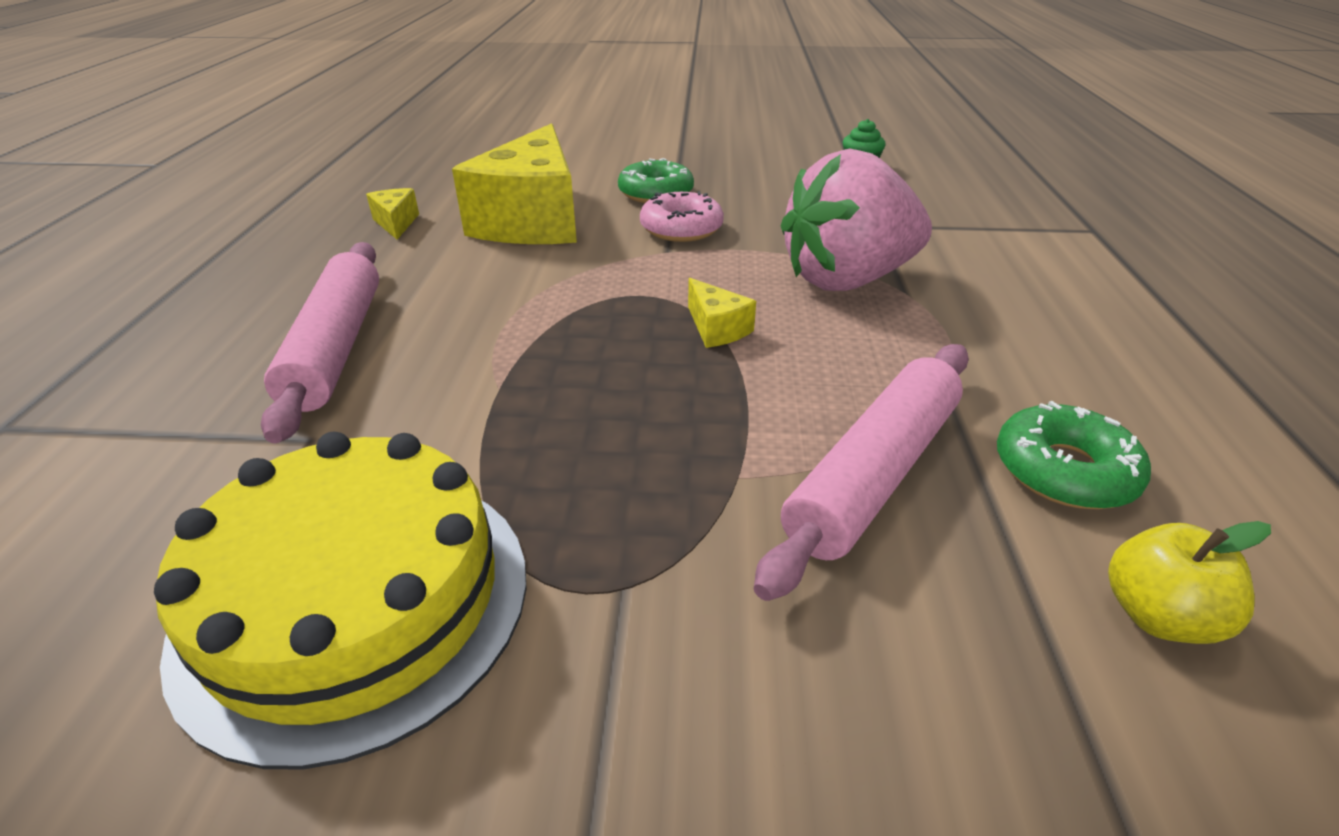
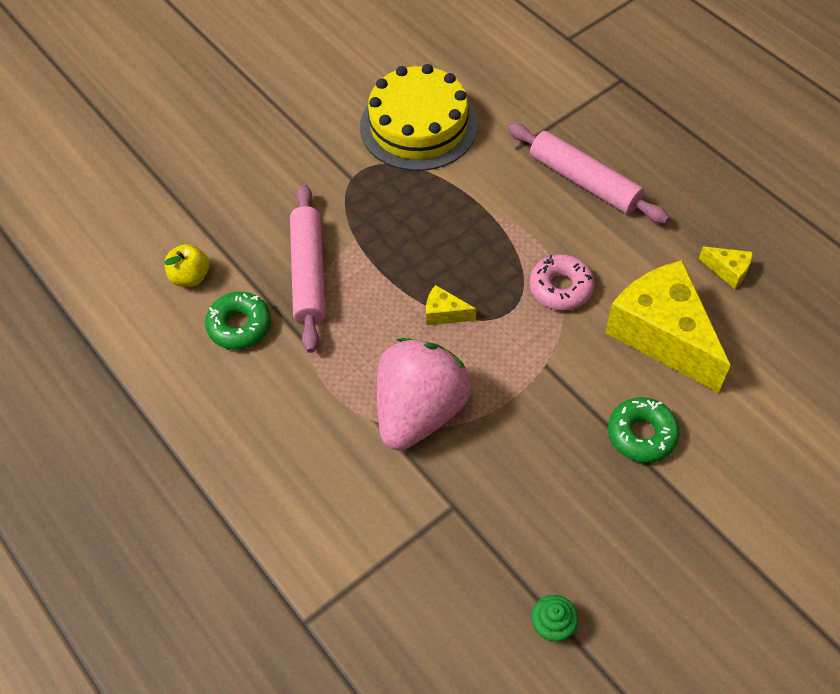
camera: 140 degrees right, 20 degrees up
pink donut [640,191,724,242] -> pink donut moved to [530,254,595,310]

